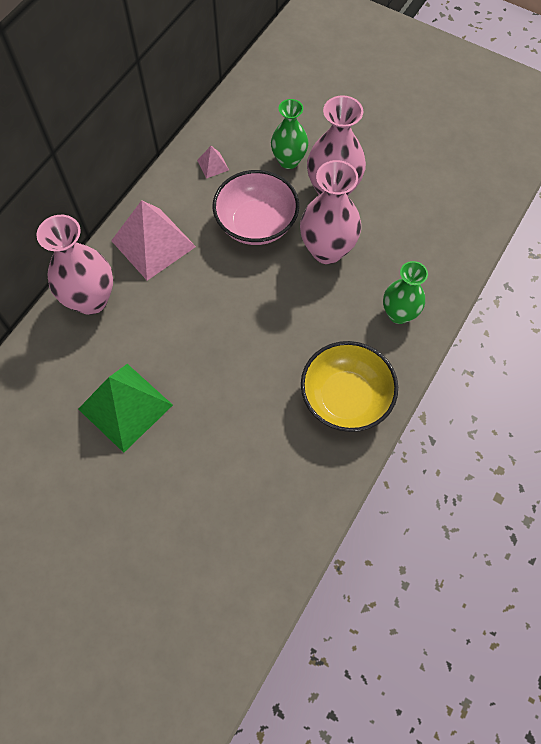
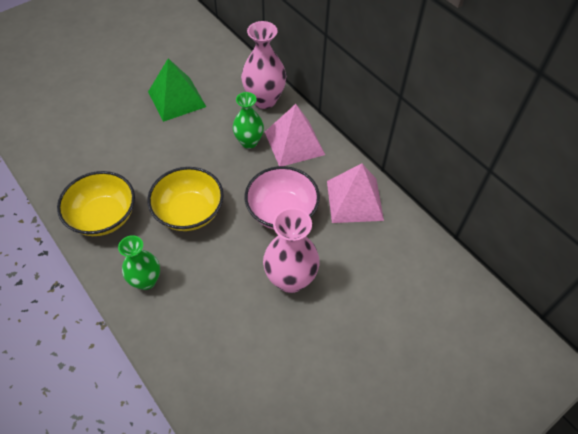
camera: 110 degrees right, 10 degrees down
pink pyramid [197,146,229,179] -> pink pyramid [327,164,384,223], size x2.33
green vase [271,99,309,169] -> green vase moved to [233,92,264,149]
pink vase [300,160,361,264] -> none
none -> yellow bowl [147,167,224,231]

